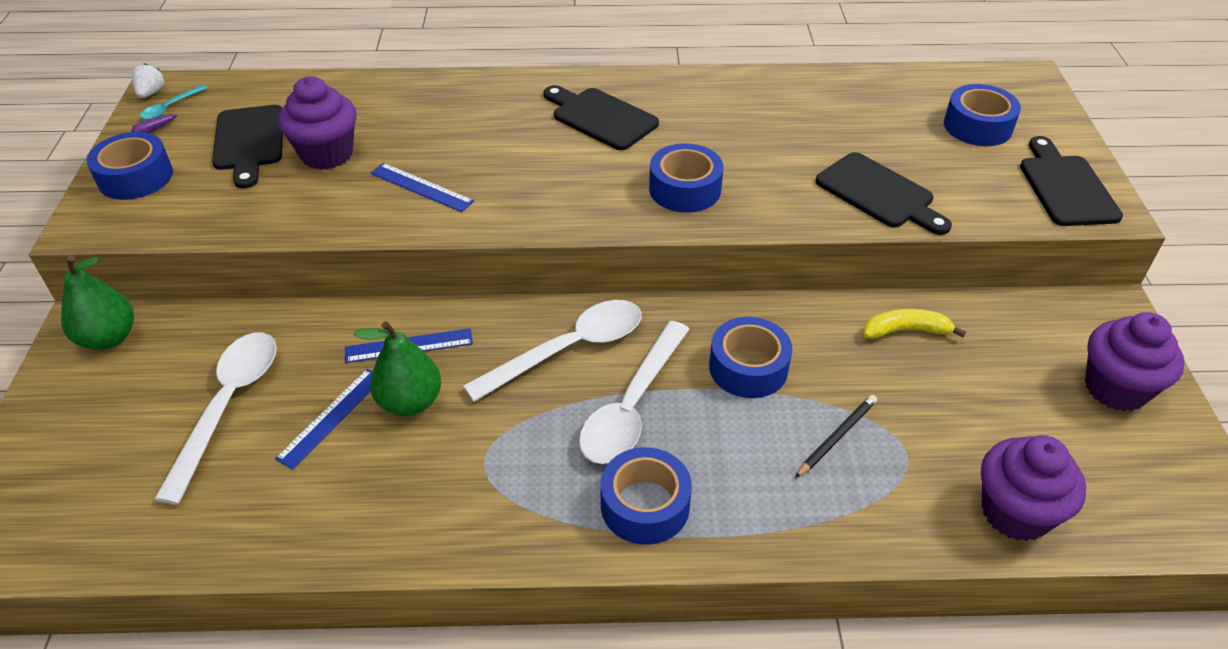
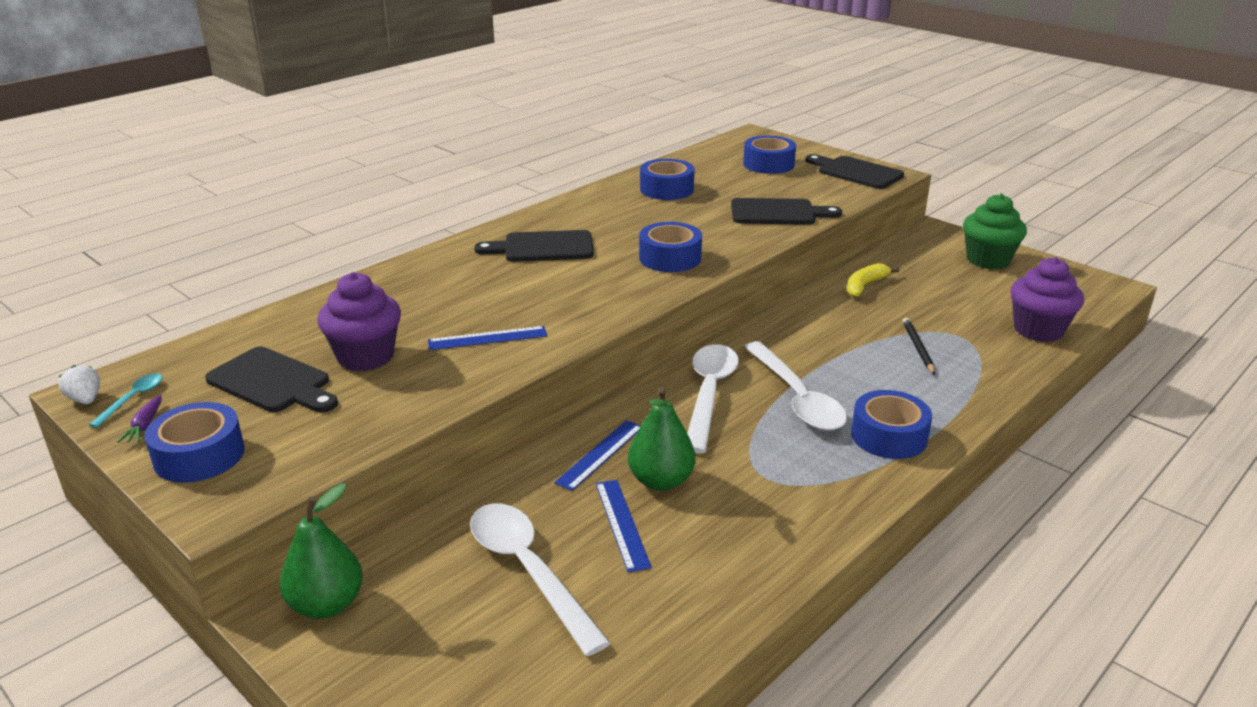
camera: 45 degrees left, 15 degrees down
turquoise spoon [140,85,207,120] -> turquoise spoon turned 150 degrees counterclockwise [89,373,163,428]
blue tape [709,317,792,398] -> blue tape moved to [640,159,695,200]
purple cupcake [1085,312,1185,412] -> green cupcake [963,193,1027,269]

